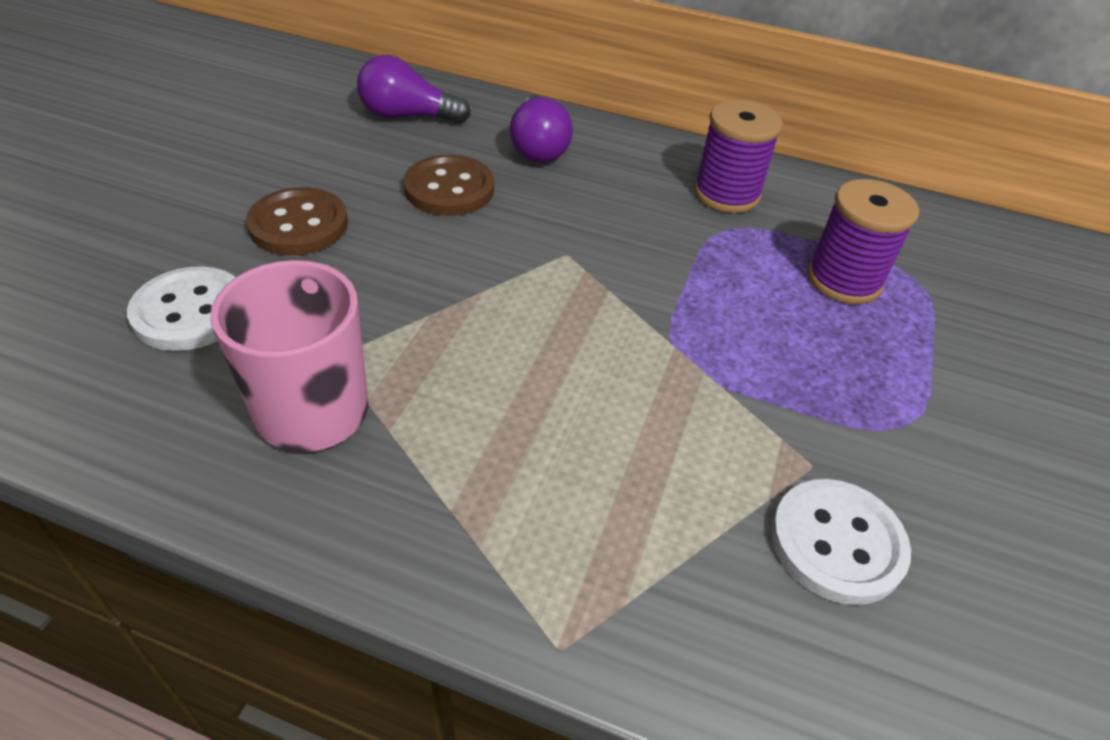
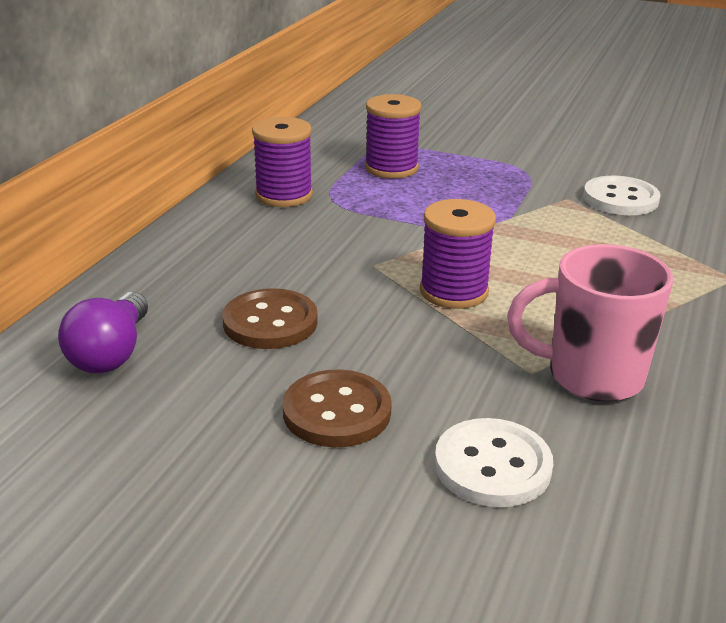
camera: 85 degrees left, 15 degrees down
purple light bulb [510,95,573,163] -> none
none -> purple spool [420,199,496,309]

